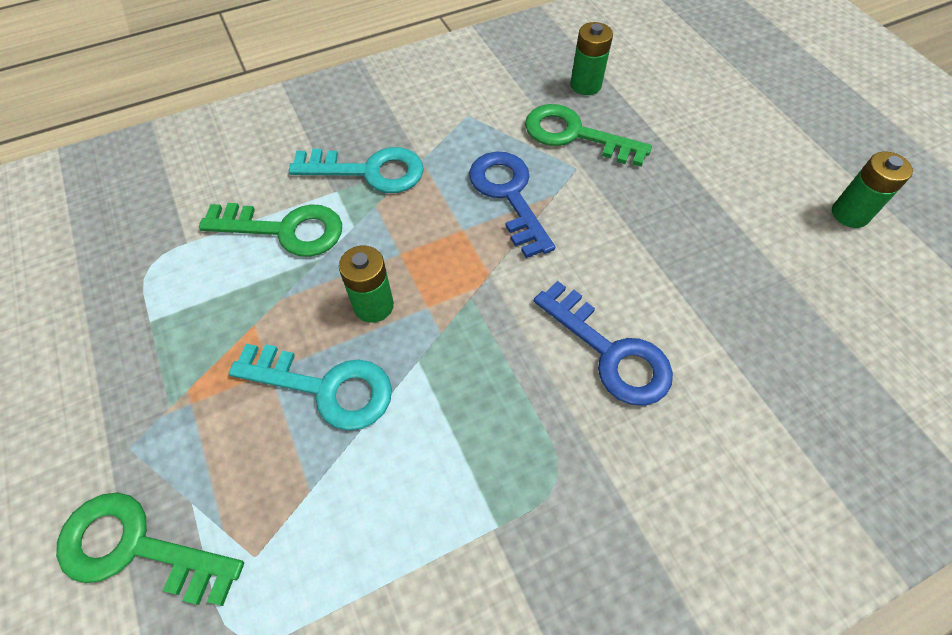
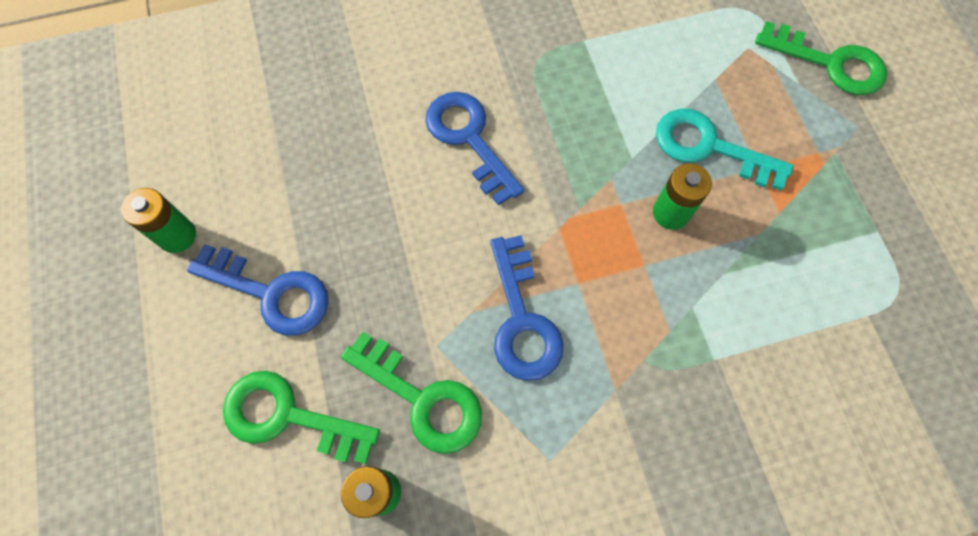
camera: 170 degrees left, 10 degrees up
green key [199,203,342,257] -> green key moved to [223,371,380,464]
turquoise key [289,147,424,193] -> none
none -> blue key [187,244,329,336]

